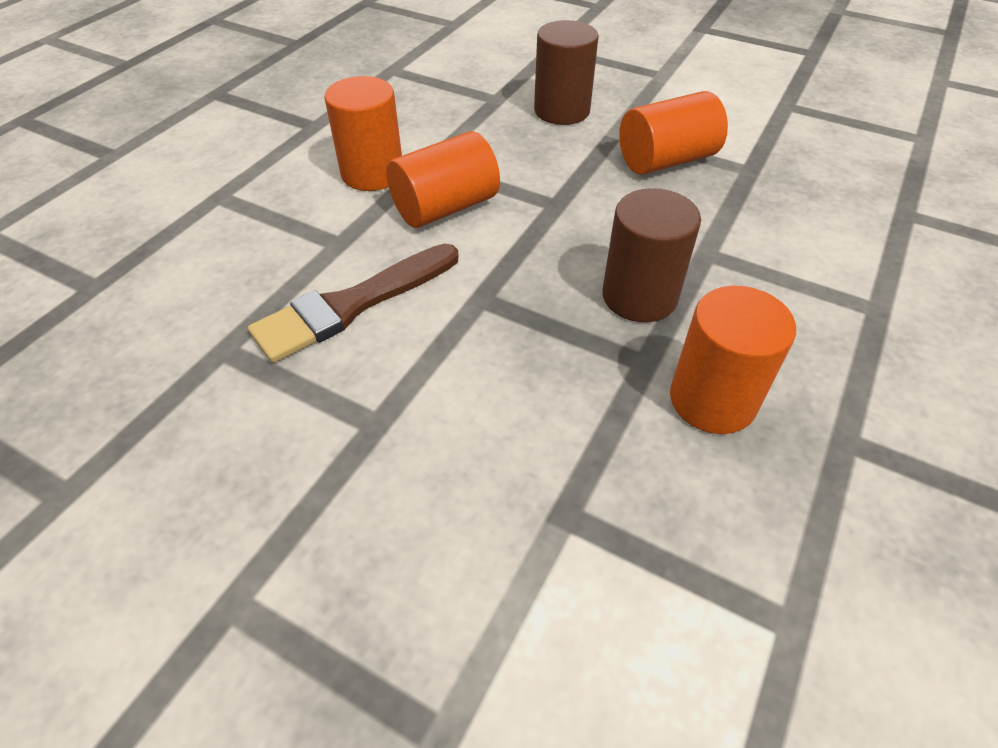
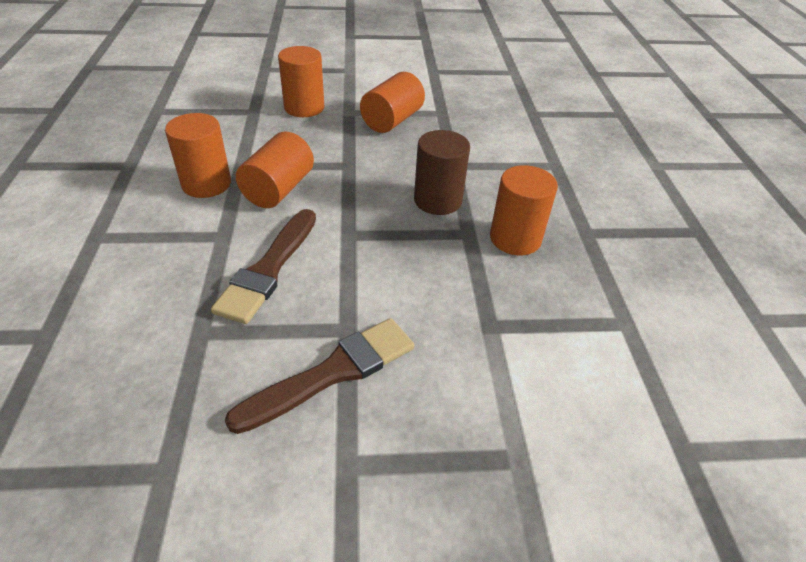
camera: 35 degrees left, 5 degrees down
brown cylinder [534,20,599,125] -> orange cylinder [278,46,324,117]
none -> brown brush [225,318,414,434]

